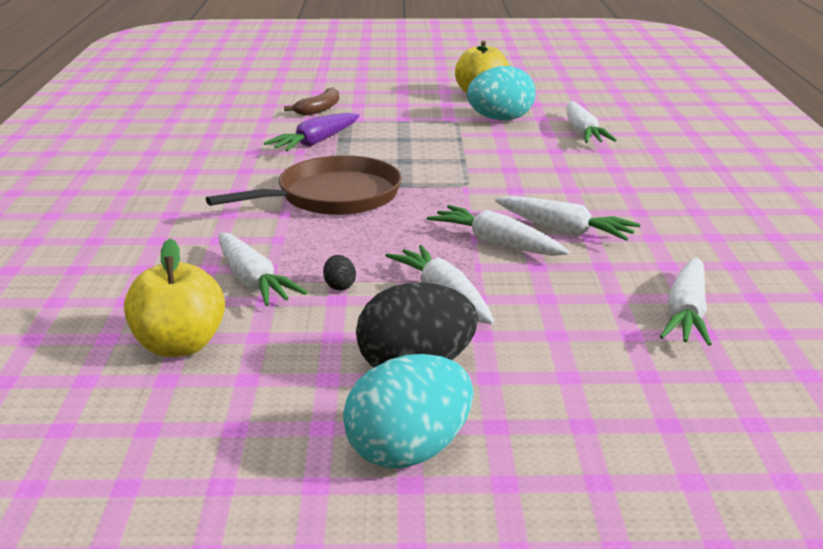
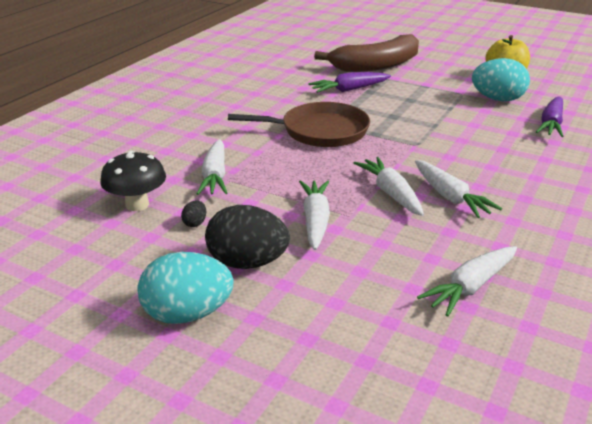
camera: 30 degrees right, 5 degrees up
yellow apple [124,239,225,357] -> black mushroom [100,151,166,211]
brown banana [284,87,339,116] -> brown banana [314,34,419,72], size x2.20
black egg [323,255,356,290] -> black egg moved to [181,200,206,227]
white carrot [567,101,617,143] -> purple carrot [536,96,563,137]

